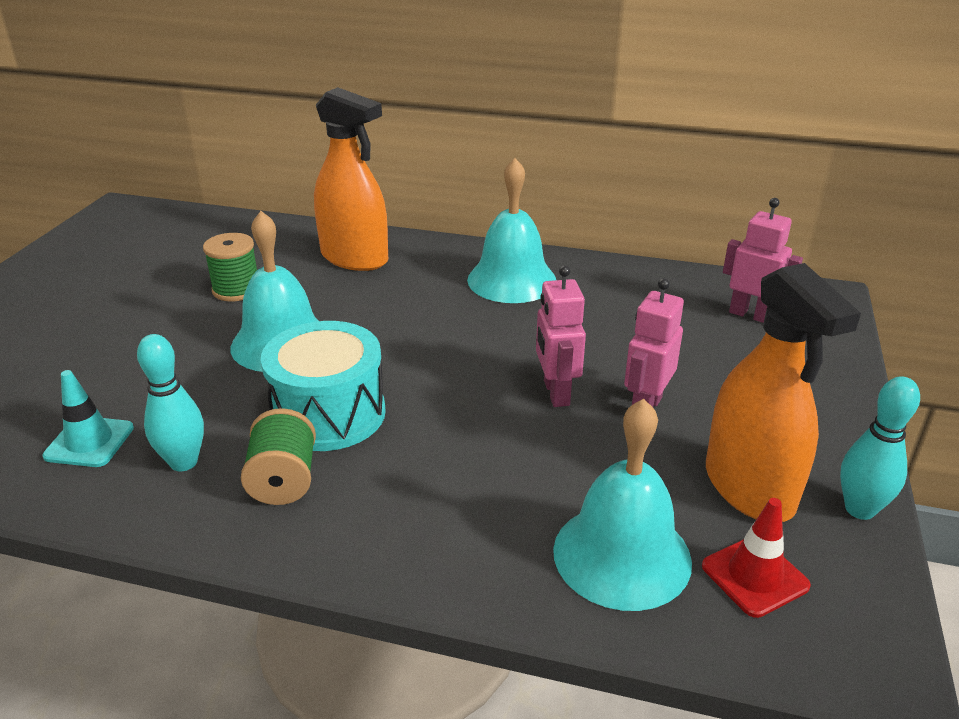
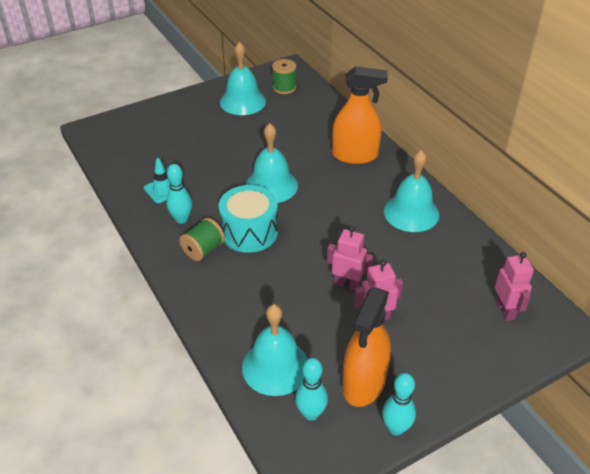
camera: 45 degrees right, 10 degrees up
green spool [203,233,257,302] -> green spool moved to [272,59,296,94]
orange spray bottle [314,87,388,271] -> orange spray bottle turned 75 degrees counterclockwise [332,66,388,164]
pink robot [536,265,586,407] -> pink robot turned 75 degrees clockwise [327,226,374,290]
red traffic cone [702,498,811,618] -> turquoise bowling pin [295,358,328,421]
none -> turquoise bell [220,42,266,115]

